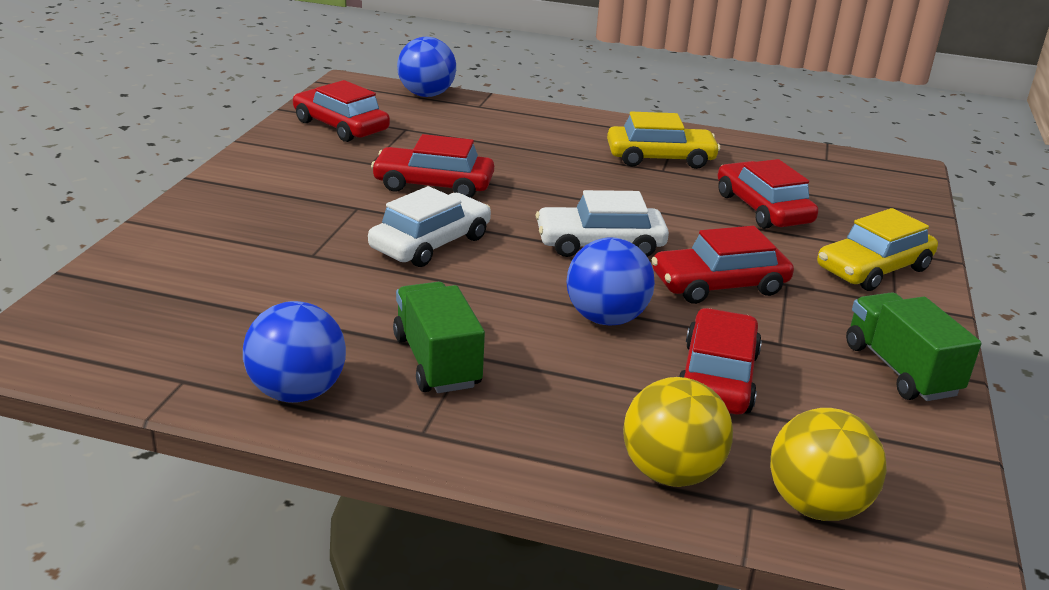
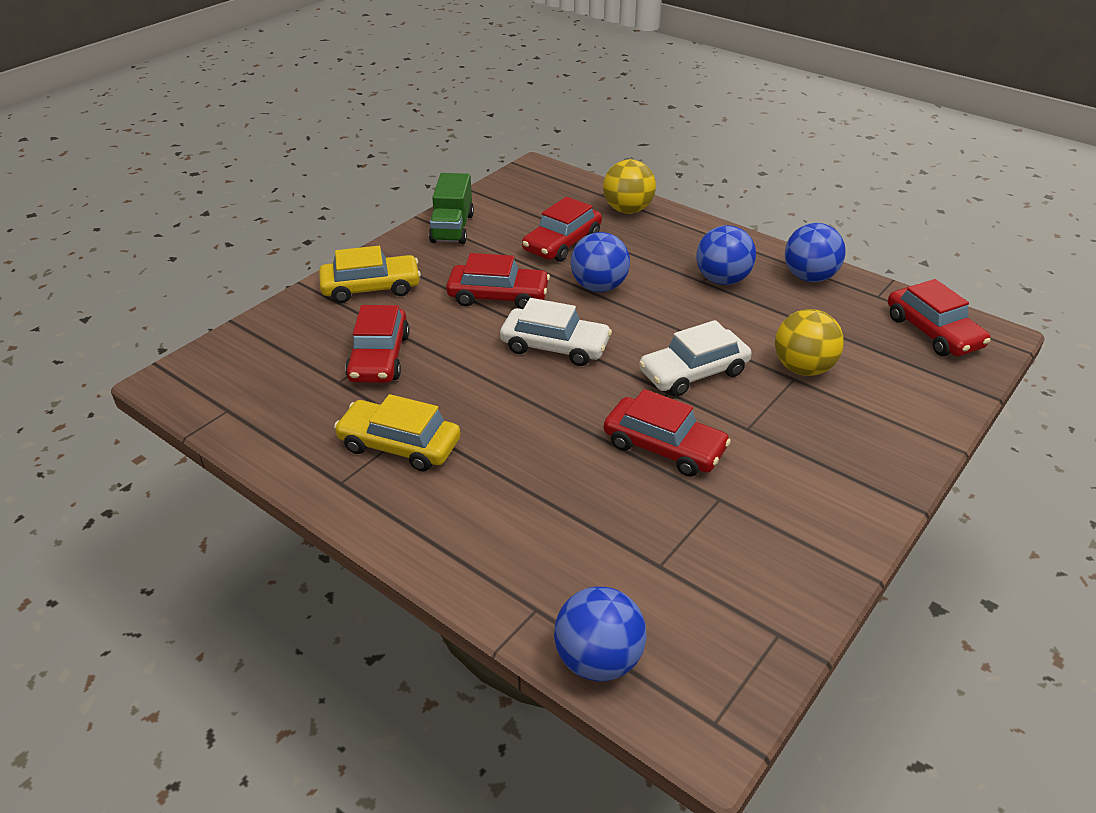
camera: 155 degrees left, 10 degrees up
red car [293,80,390,142] -> red car moved to [888,279,991,356]
green truck [393,282,485,393] -> blue ball [696,225,756,285]
yellow ball [770,408,887,521] -> yellow ball moved to [775,309,844,376]

